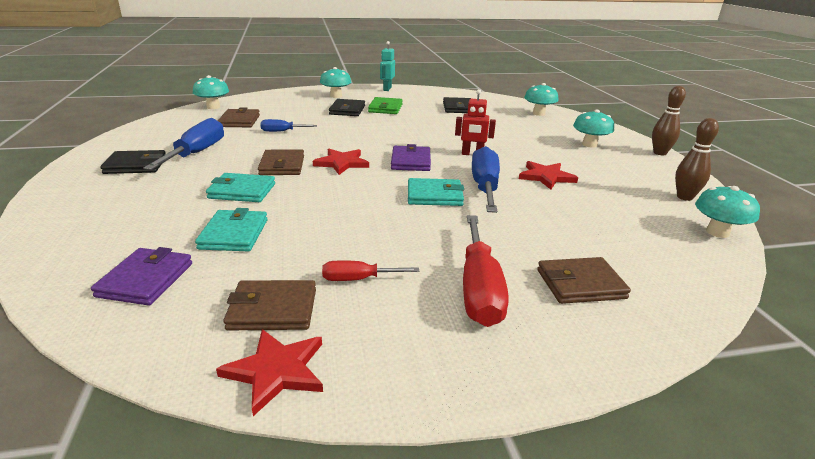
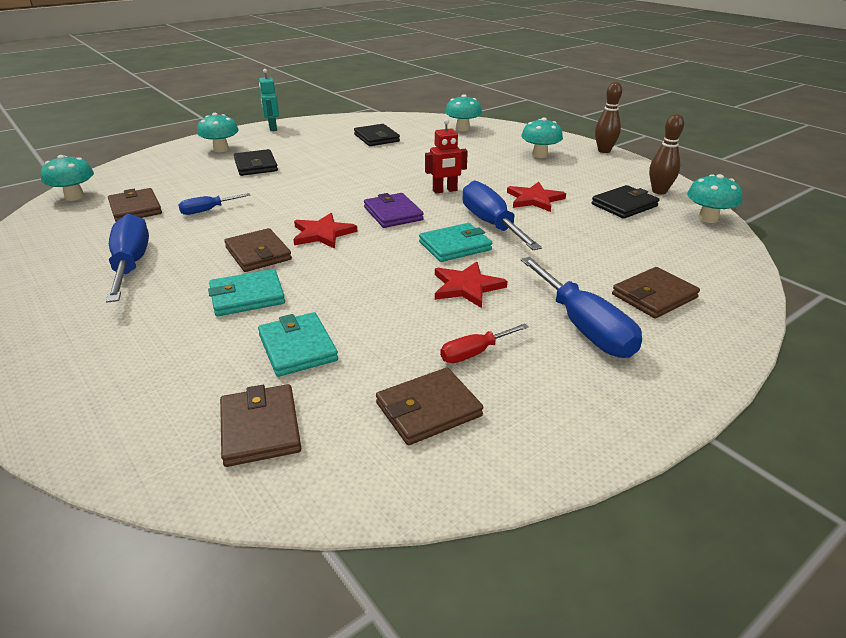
camera: 25 degrees left, 5 degrees up
purple wallet [91,247,192,306] -> brown wallet [220,384,302,467]
black wallet [100,150,166,174] -> black wallet moved to [592,185,659,219]
red star [216,329,323,416] -> red star moved to [435,262,507,308]
green wallet [368,97,403,114] -> none
red screwdriver [463,215,509,327] -> blue screwdriver [521,257,642,358]

